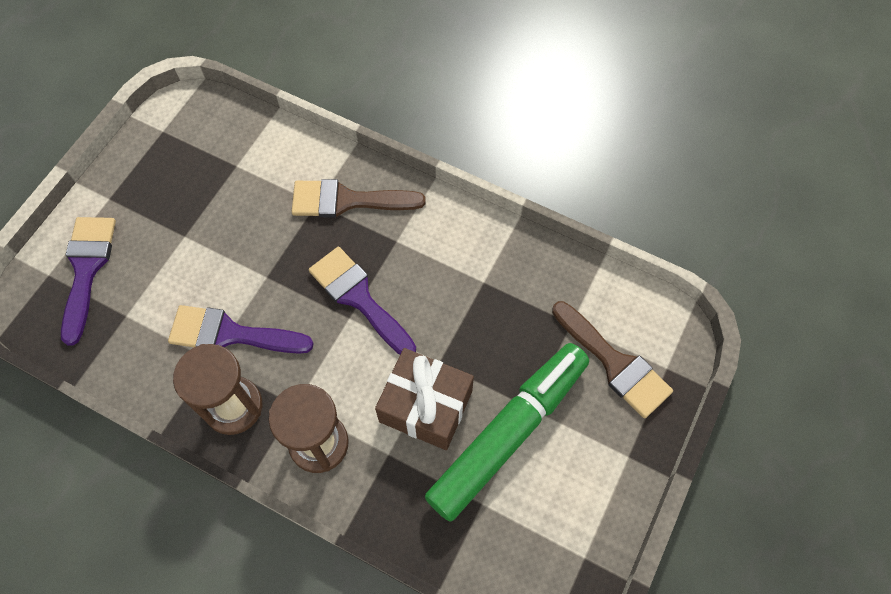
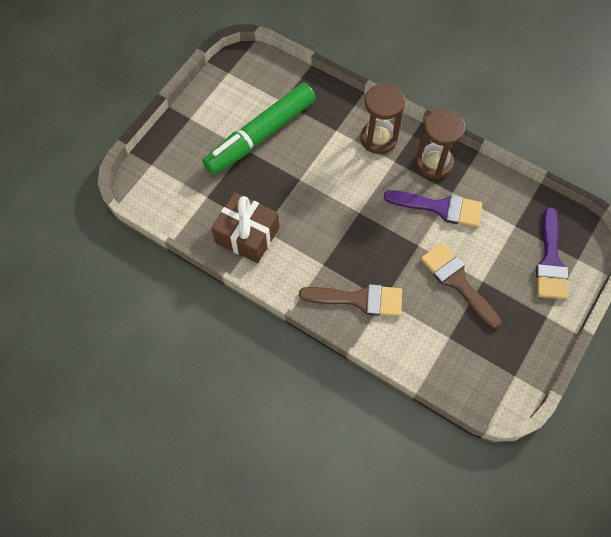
camera: 175 degrees left, 0 degrees up
purple brush [309,247,416,355] -> none
brown gift [375,348,474,450] -> brown gift moved to [211,192,279,263]
brown brush [552,301,673,418] -> brown brush moved to [421,243,501,329]

